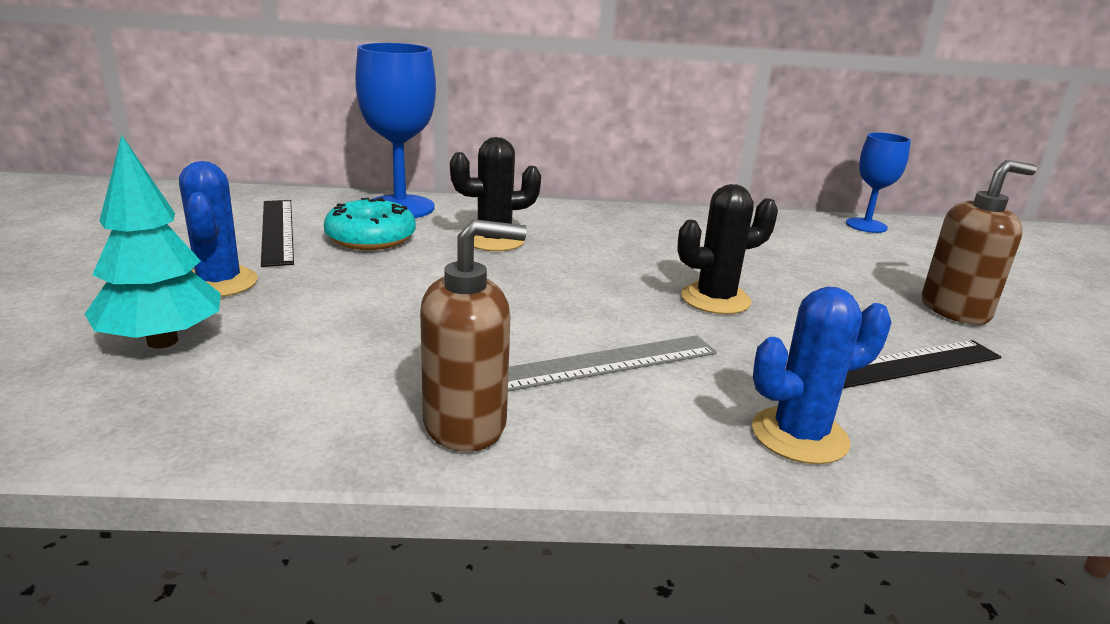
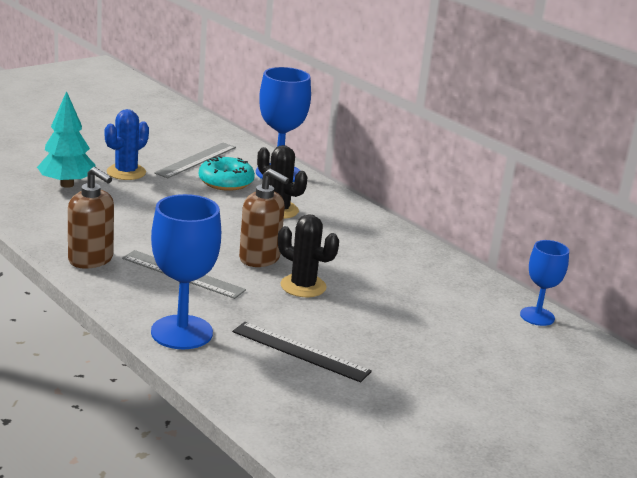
camera: 50 degrees right, 0 degrees up
black ruler [261,200,294,267] -> grey ruler [154,143,236,178]
blue cactus [752,287,891,464] -> blue goblet [151,194,221,349]
brown soap dispenser [922,160,1037,325] -> brown soap dispenser moved to [239,169,289,267]

